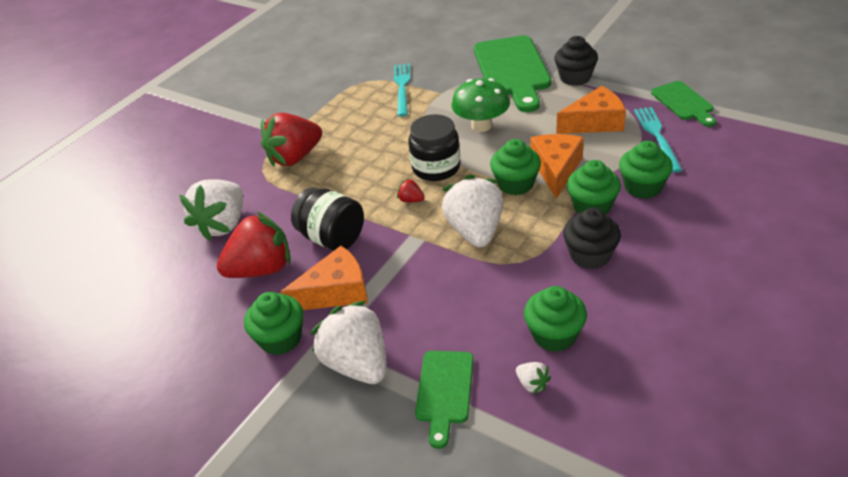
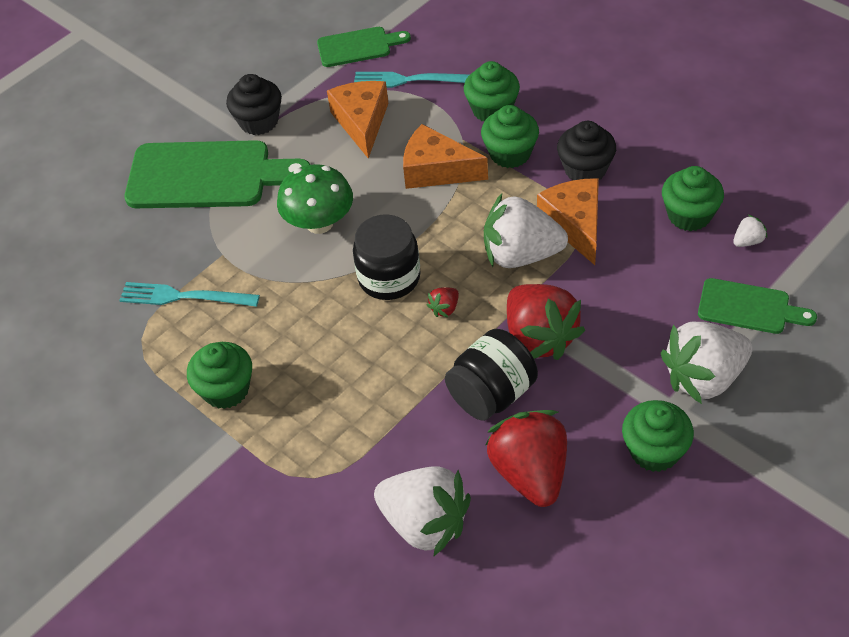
camera: 80 degrees left, 10 degrees up
red strawberry [261,113,322,166] -> red strawberry moved to [507,284,585,360]
orange cheese [281,246,368,310] -> orange cheese moved to [537,178,599,265]
green cupcake [490,139,541,195] -> green cupcake moved to [187,342,252,409]

